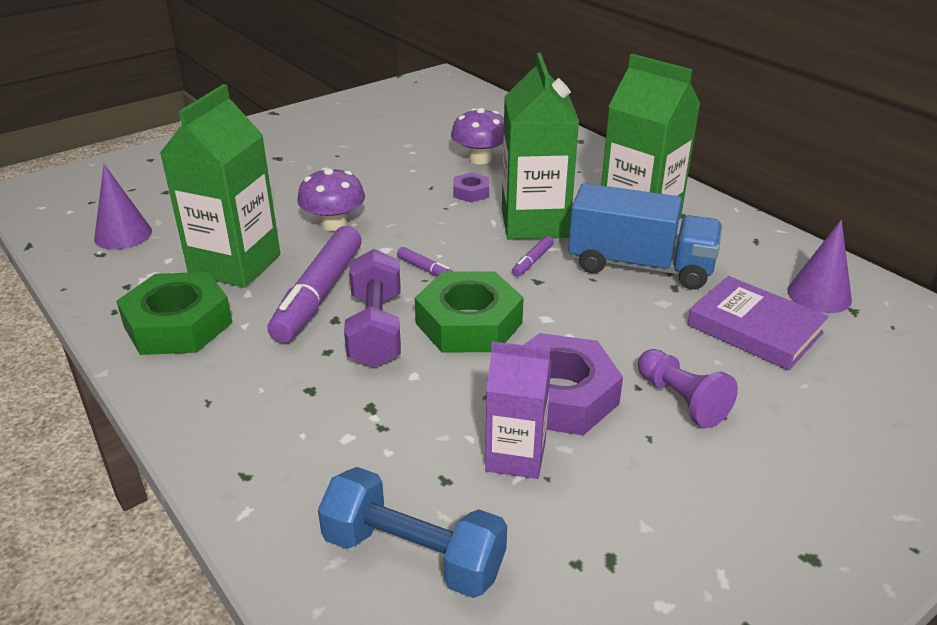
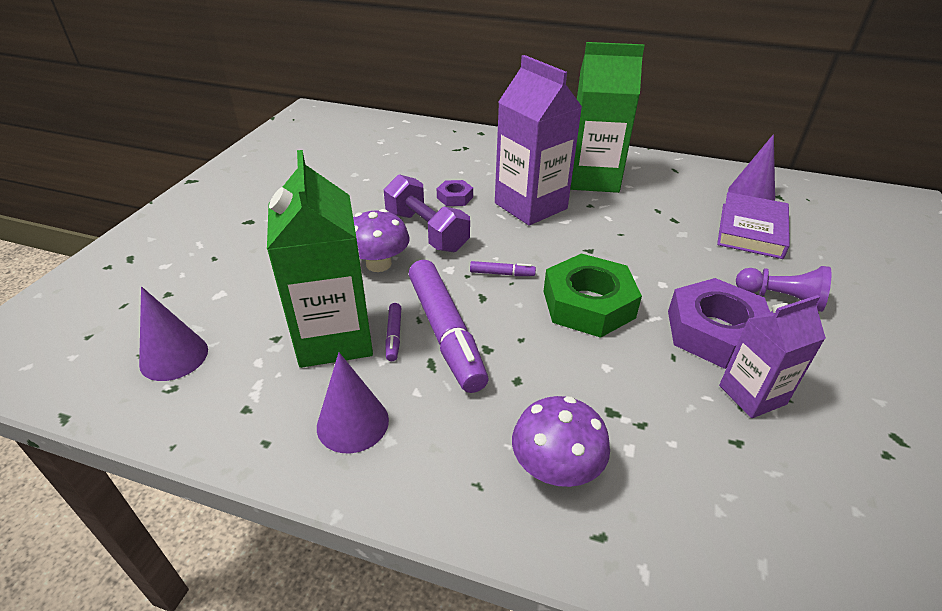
camera: 35 degrees left, 5 degrees up
green nut [116,272,233,355] -> purple cone [317,353,389,453]
blue dumbbell [318,467,507,598] -> none
purple dumbbell [344,249,401,367] -> purple dumbbell moved to [384,174,470,252]
purple mushroom [451,108,504,164] -> purple mushroom moved to [512,396,610,487]
green carton [502,53,579,239] -> purple carton [495,55,582,225]
purple marker [512,236,554,276] -> purple marker moved to [385,303,401,361]
blue truck [568,183,722,290] -> none
purple book [687,276,829,370] -> purple book turned 75 degrees counterclockwise [717,192,790,259]

